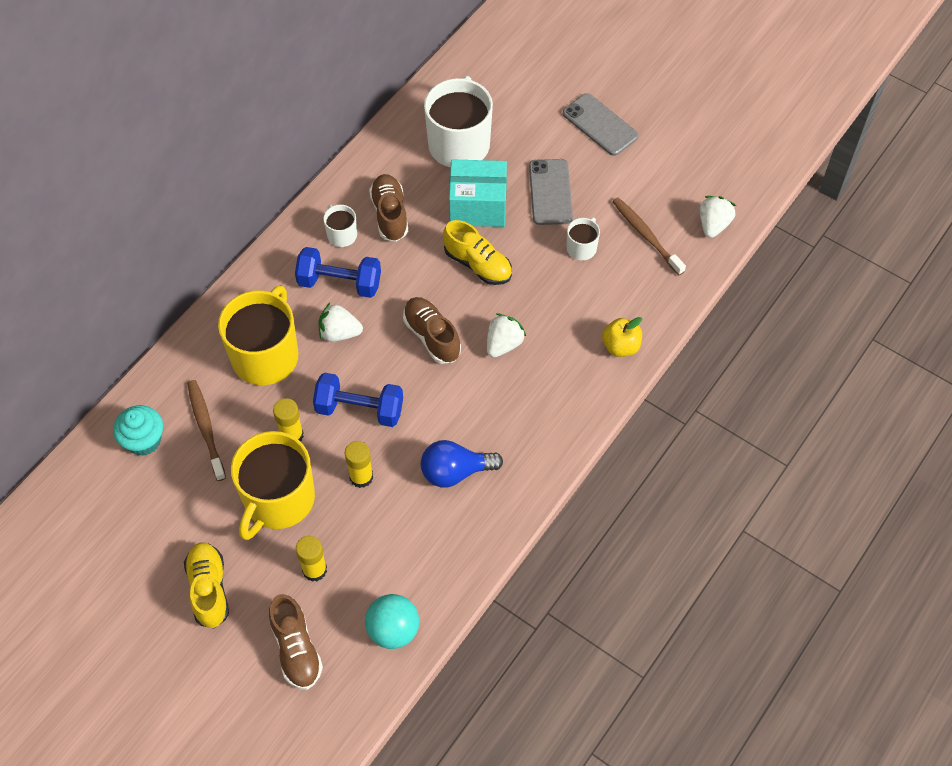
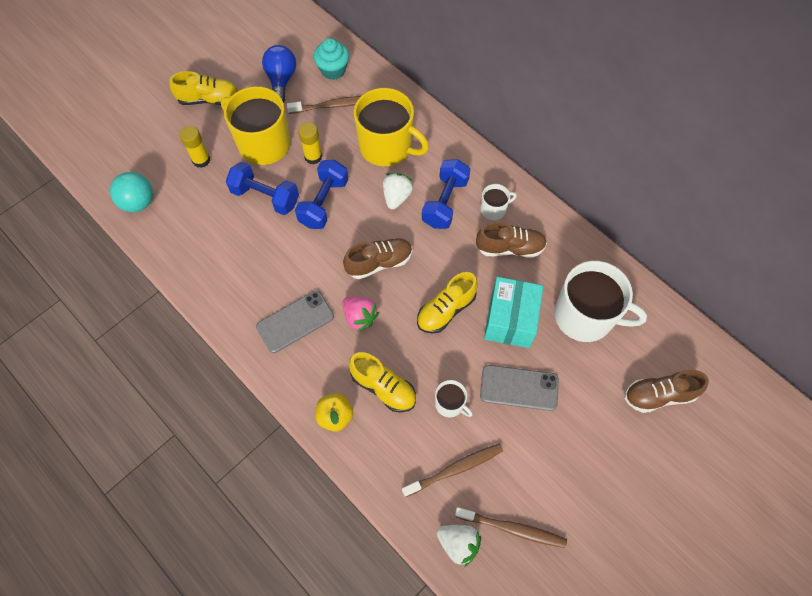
camera: 100 degrees right, 5 degrees up
brown shoe [269,594,323,690] -> brown shoe moved to [624,370,709,413]
yellow glue stick [345,441,373,488] -> blue dumbbell [226,162,299,215]
blue light bulb [421,440,503,488] -> blue light bulb moved to [262,45,296,103]
white strawberry [487,313,526,358] -> pink strawberry [342,297,379,332]
grey phone [563,93,639,156] -> grey phone moved to [256,291,334,353]
none -> yellow shoe [349,352,416,412]
none -> brown toothbrush [455,507,567,548]

